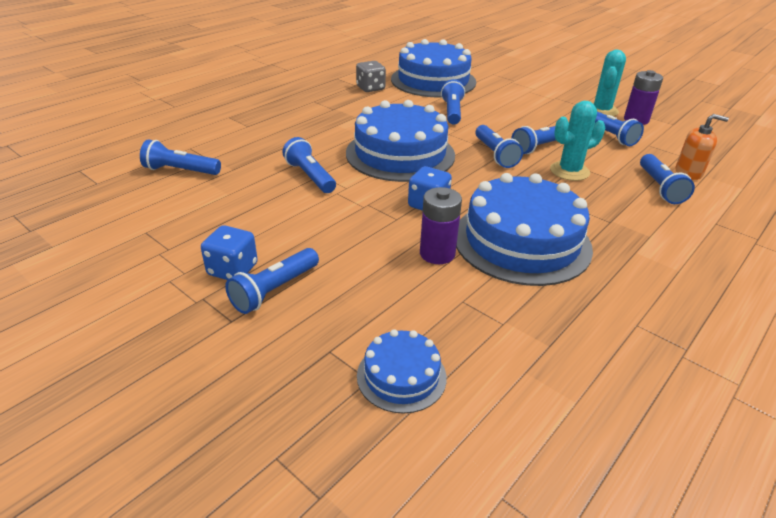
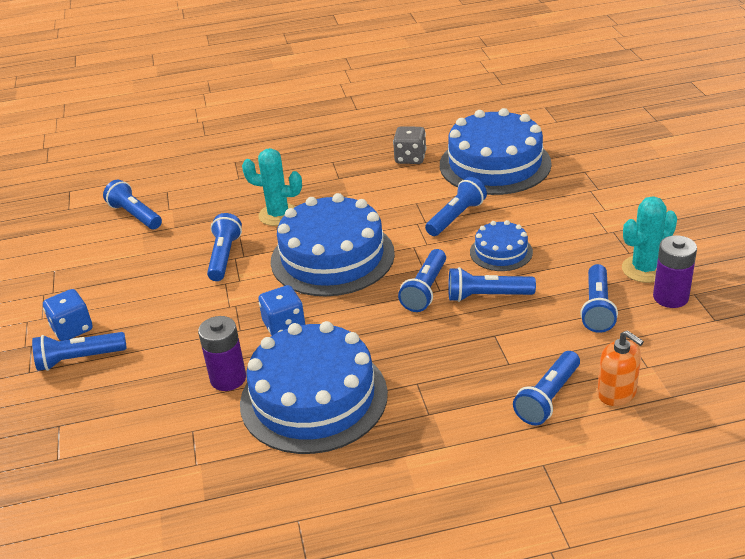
camera: 40 degrees right, 0 degrees up
blue cake [357,329,447,414] -> blue cake moved to [470,220,533,271]
turquoise cactus [550,101,605,181] -> turquoise cactus moved to [242,148,302,226]

